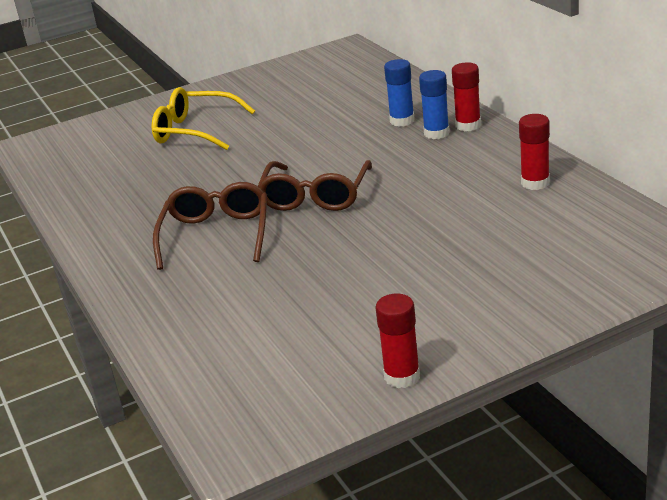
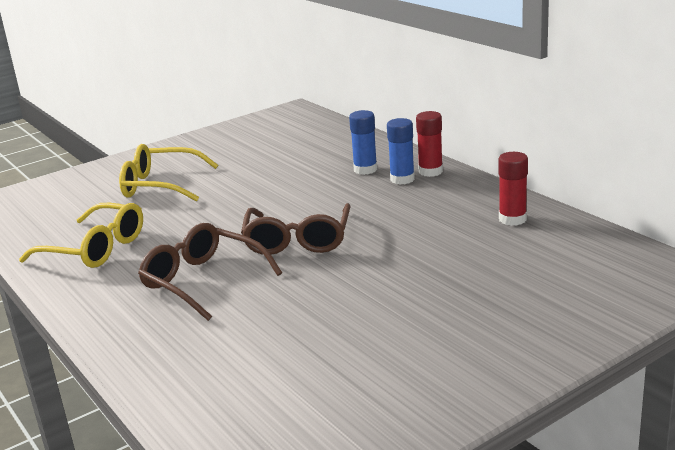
camera: 10 degrees left, 5 degrees down
brown glasses [153,182,267,270] -> brown glasses turned 45 degrees counterclockwise [138,223,282,321]
red glue stick [375,293,420,388] -> none
none -> yellow glasses [19,203,143,268]

